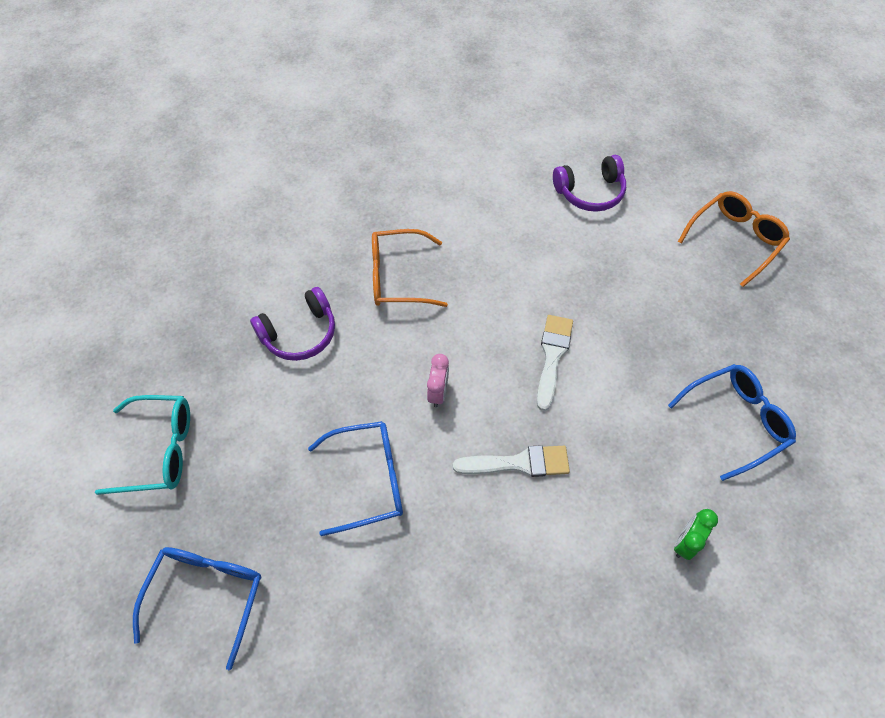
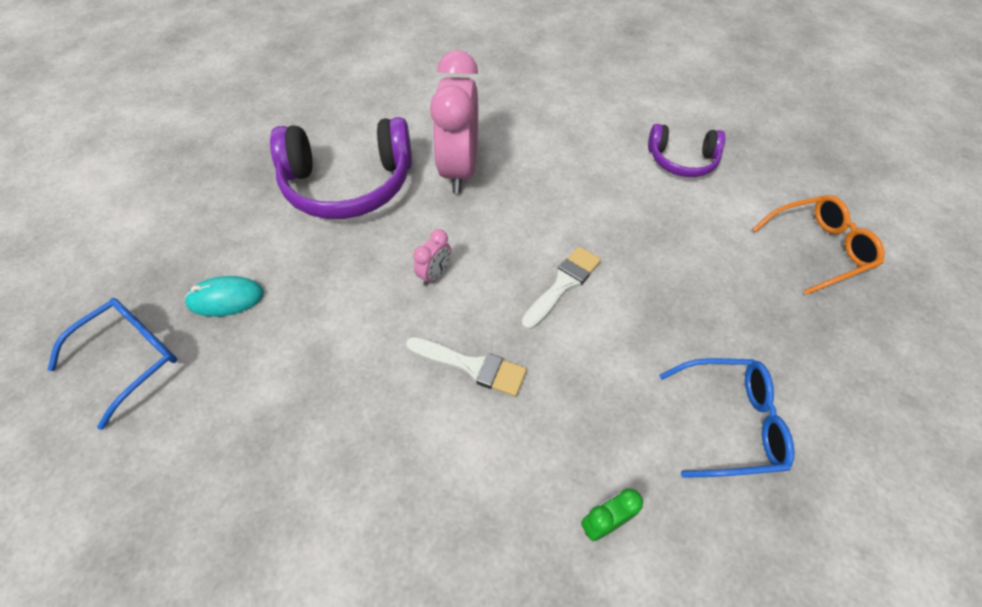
camera: 25 degrees right, 5 degrees down
turquoise glasses [95,395,190,495] -> none
purple headphones [250,287,335,361] -> purple headphones [270,117,412,219], size x1.80
blue glasses [308,421,403,536] -> none
orange glasses [372,229,448,307] -> pink clock [430,50,478,194]
none -> turquoise mouse [185,276,264,317]

